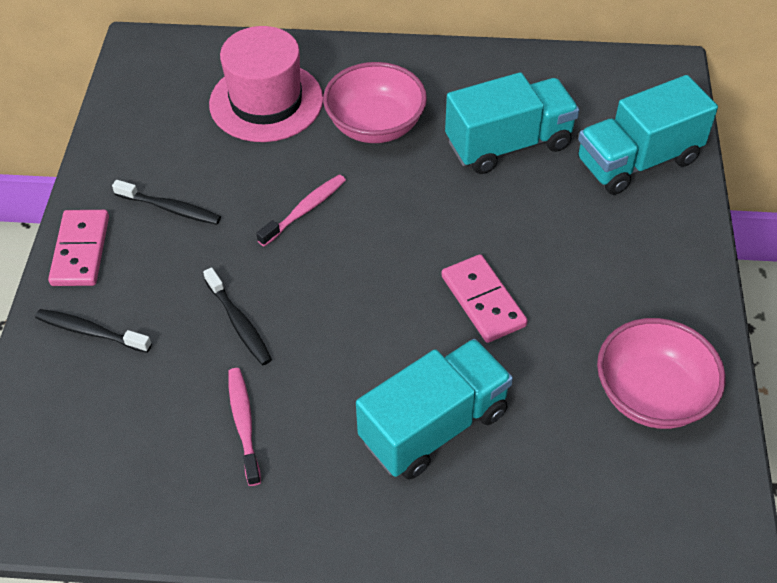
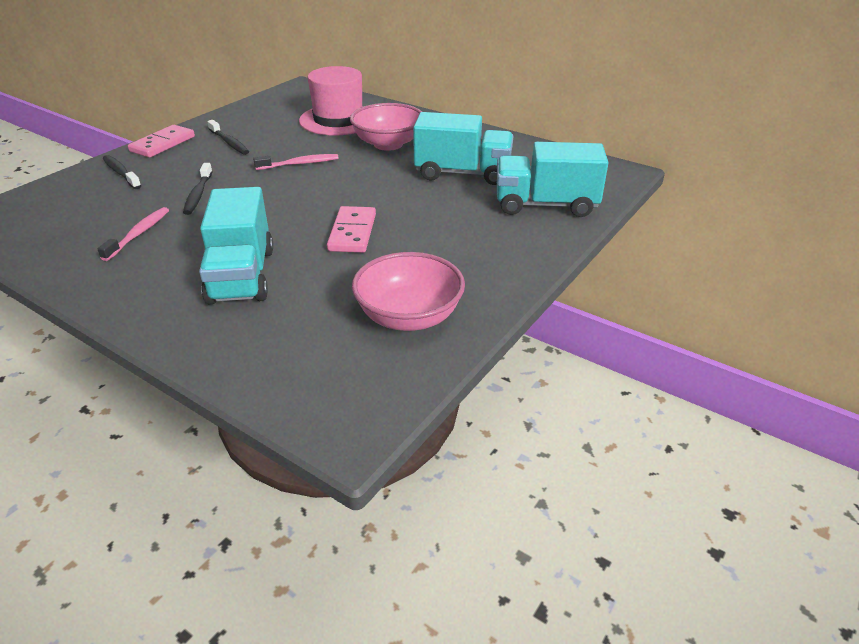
camera: 30 degrees right, 15 degrees down
turquoise truck [356,339,513,480] -> turquoise truck turned 90 degrees clockwise [199,187,274,304]

